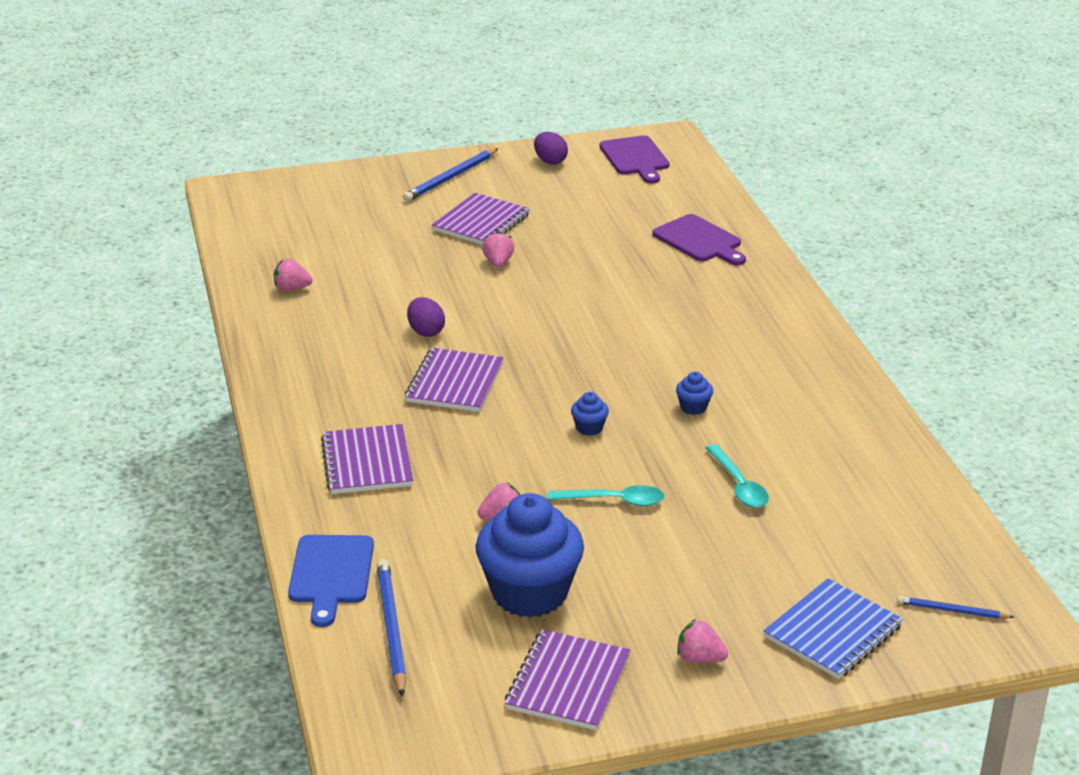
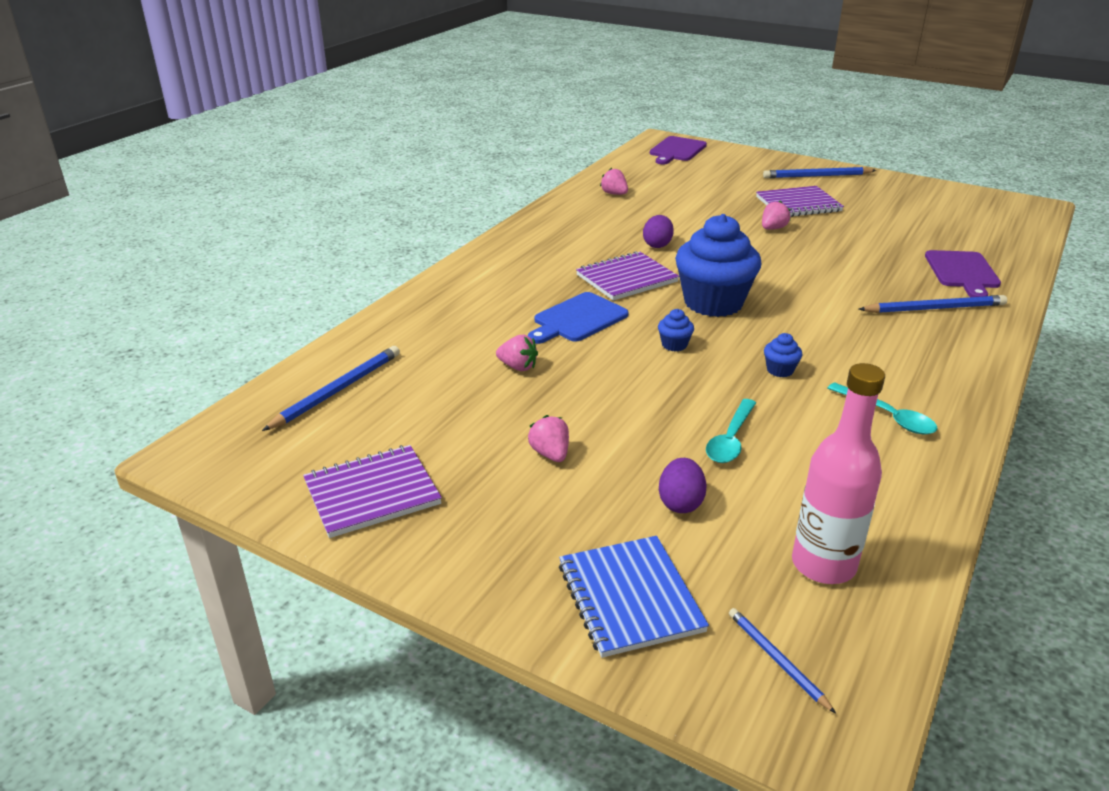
camera: 45 degrees right, 0 degrees up
blue cutting board [288,535,374,627] -> blue cutting board moved to [528,292,629,344]
purple notebook [321,424,413,494] -> none
blue cupcake [475,493,584,618] -> blue cupcake moved to [675,214,762,317]
purple egg [534,132,568,164] -> purple egg moved to [659,458,707,513]
turquoise spoon [547,485,664,506] -> turquoise spoon moved to [828,383,938,435]
purple cutting board [599,135,669,183] -> purple cutting board moved to [650,136,707,165]
pink strawberry [677,619,728,663] -> pink strawberry moved to [528,415,569,462]
blue notebook [763,578,903,679] -> blue notebook turned 75 degrees clockwise [559,536,709,658]
none -> pink bottle [792,363,885,584]
none -> blue pencil [858,295,1007,313]

